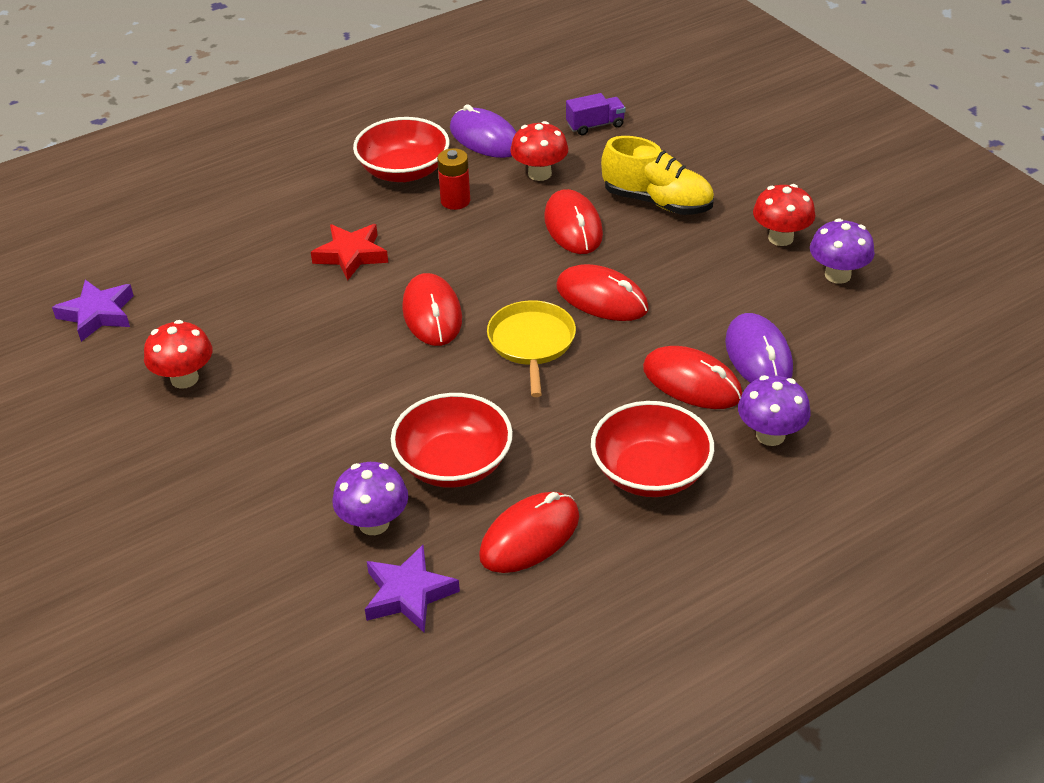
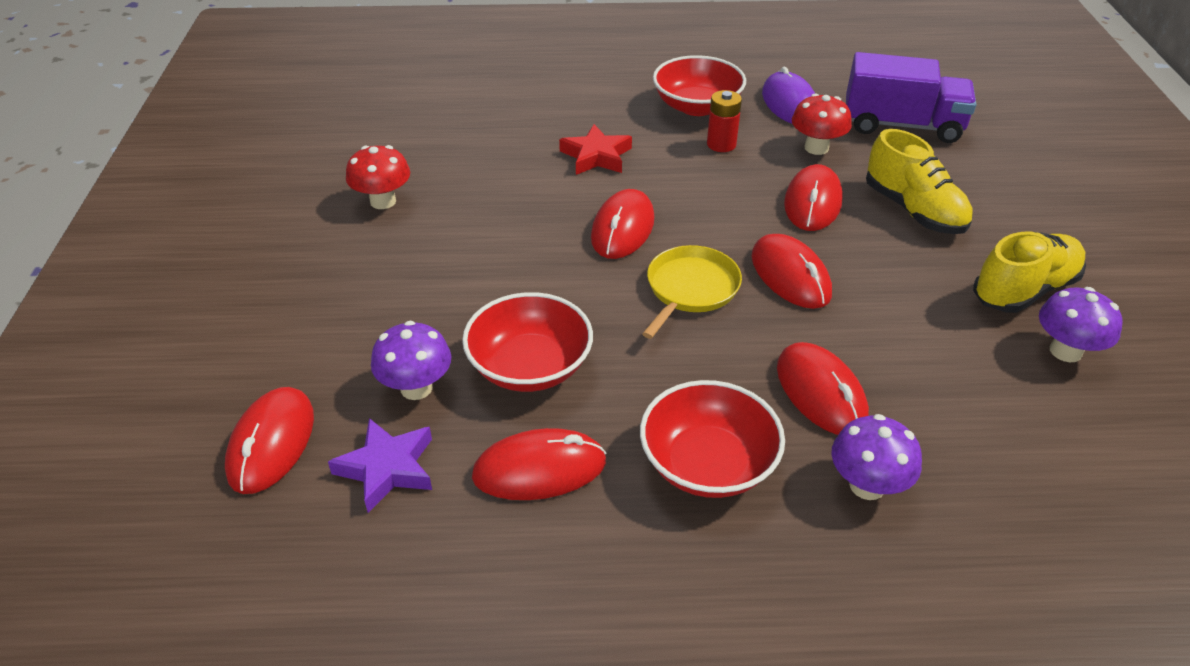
camera: 30 degrees right, 0 degrees up
purple star [52,280,134,342] -> none
purple truck [566,93,626,135] -> purple truck [846,52,976,143], size x2.05
purple mouse [725,313,793,383] -> none
red mushroom [753,184,815,246] -> yellow shoe [973,232,1086,313]
none -> red mouse [225,387,314,494]

